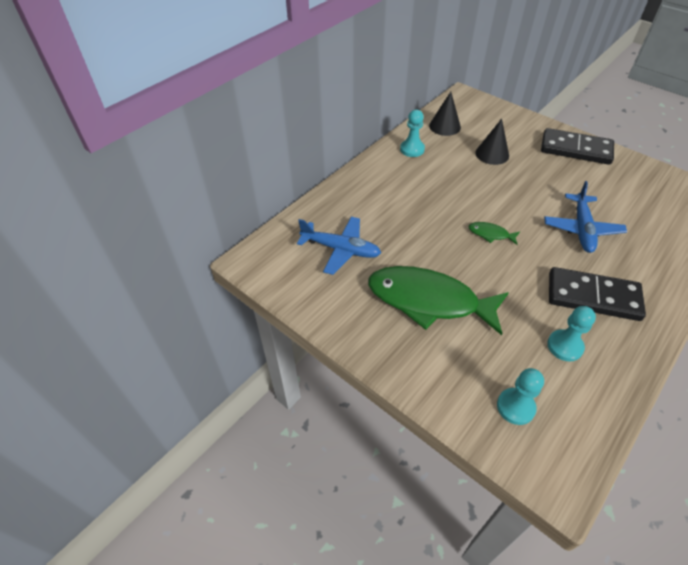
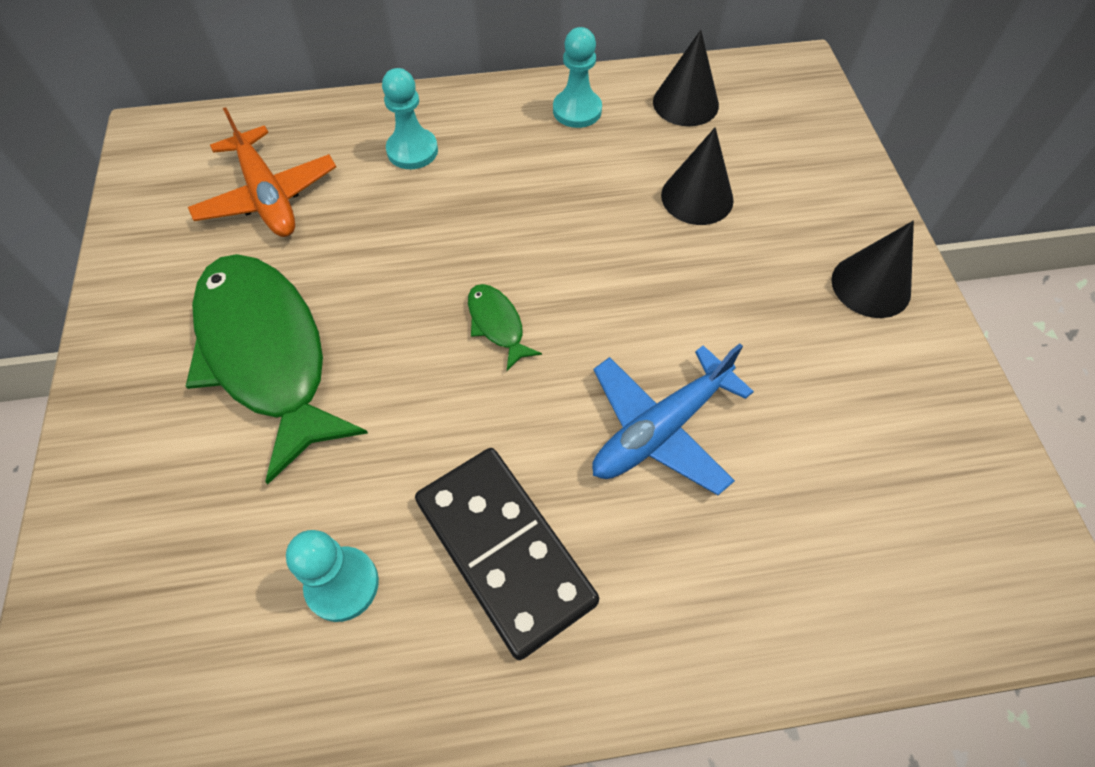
camera: 40 degrees right, 10 degrees up
blue plane [297,217,381,275] -> orange plane [188,107,336,237]
turquoise pawn [497,368,544,425] -> turquoise pawn moved to [382,68,438,169]
black domino [541,128,614,165] -> black cone [831,221,914,318]

